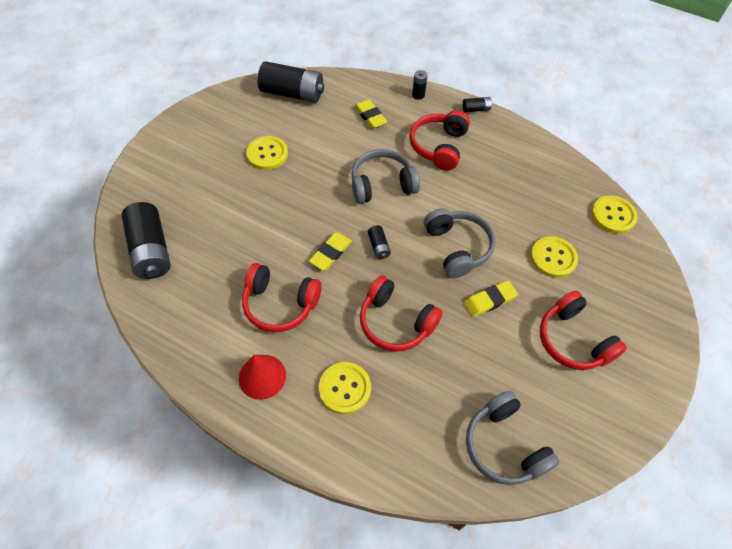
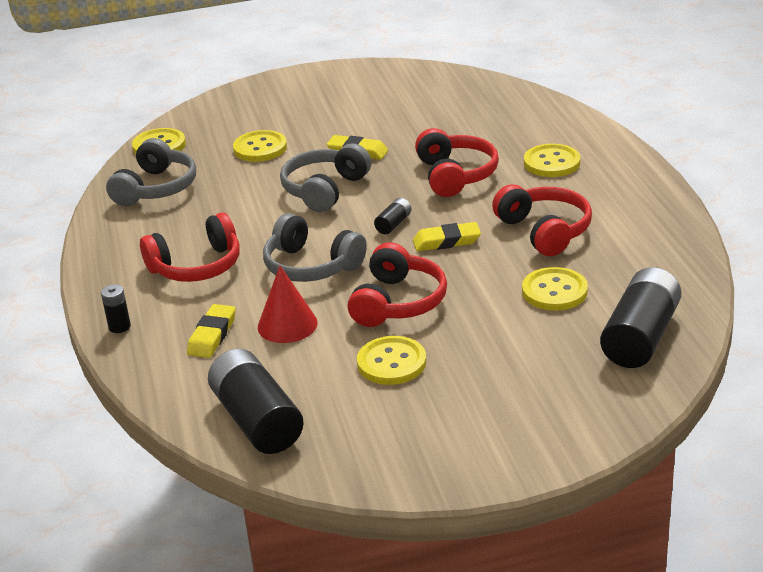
camera: 130 degrees left, 25 degrees down
red cone [239,355,286,400] -> red cone moved to [258,266,317,343]
black battery [462,97,492,113] -> none
grey headphones [466,391,560,485] -> grey headphones moved to [106,138,196,206]
red headphones [540,290,627,370] -> red headphones moved to [348,242,447,327]
none -> yellow button [522,267,588,311]

